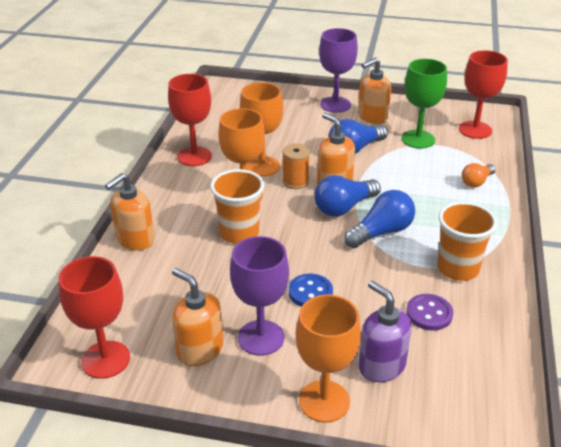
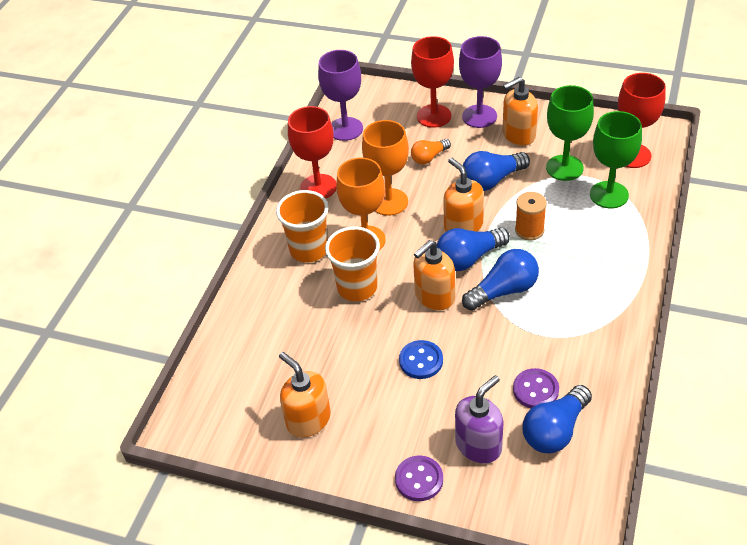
camera: 10 degrees right, 10 degrees up
red goblet [59,256,130,379] -> red goblet moved to [411,36,454,128]
orange soap dispenser [105,173,155,251] -> orange soap dispenser moved to [413,240,455,311]
purple goblet [230,236,289,356] -> purple goblet moved to [318,50,363,141]
orange spool [282,144,310,189] -> orange spool moved to [515,192,547,240]
orange goblet [296,295,361,423] -> purple button [395,456,443,501]
purple soap dispenser [358,281,412,382] -> purple soap dispenser turned 75 degrees clockwise [455,375,503,464]
orange cup [437,202,497,281] -> orange cup moved to [276,190,329,263]
orange light bulb [462,163,496,188] -> orange light bulb moved to [411,139,451,164]
none -> blue light bulb [522,385,592,453]
none -> green goblet [590,111,642,208]

